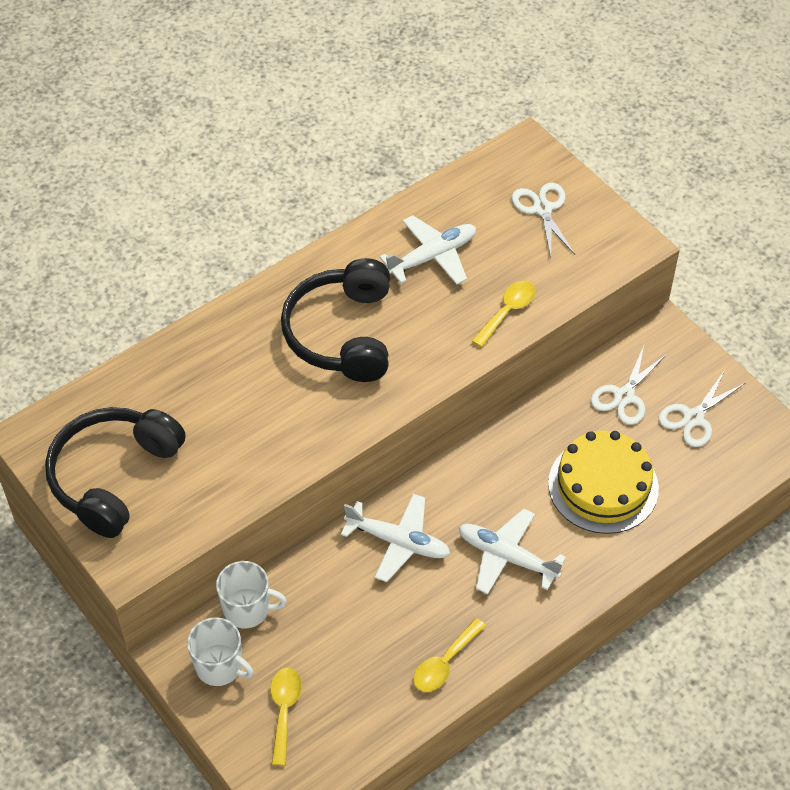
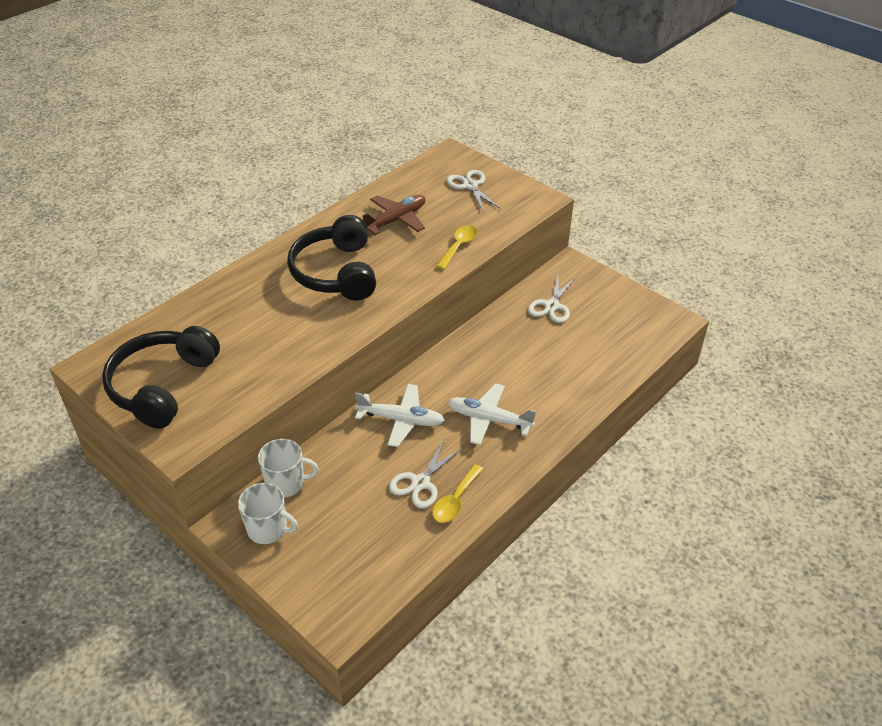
camera: 10 degrees left, 10 degrees down
yellow spoon [271,668,302,766] -> none
white plane [379,215,476,284] -> brown plane [362,195,425,235]
yellow cake [548,430,659,534] -> none
white scissors [659,370,745,447] -> white scissors moved to [389,438,463,508]

